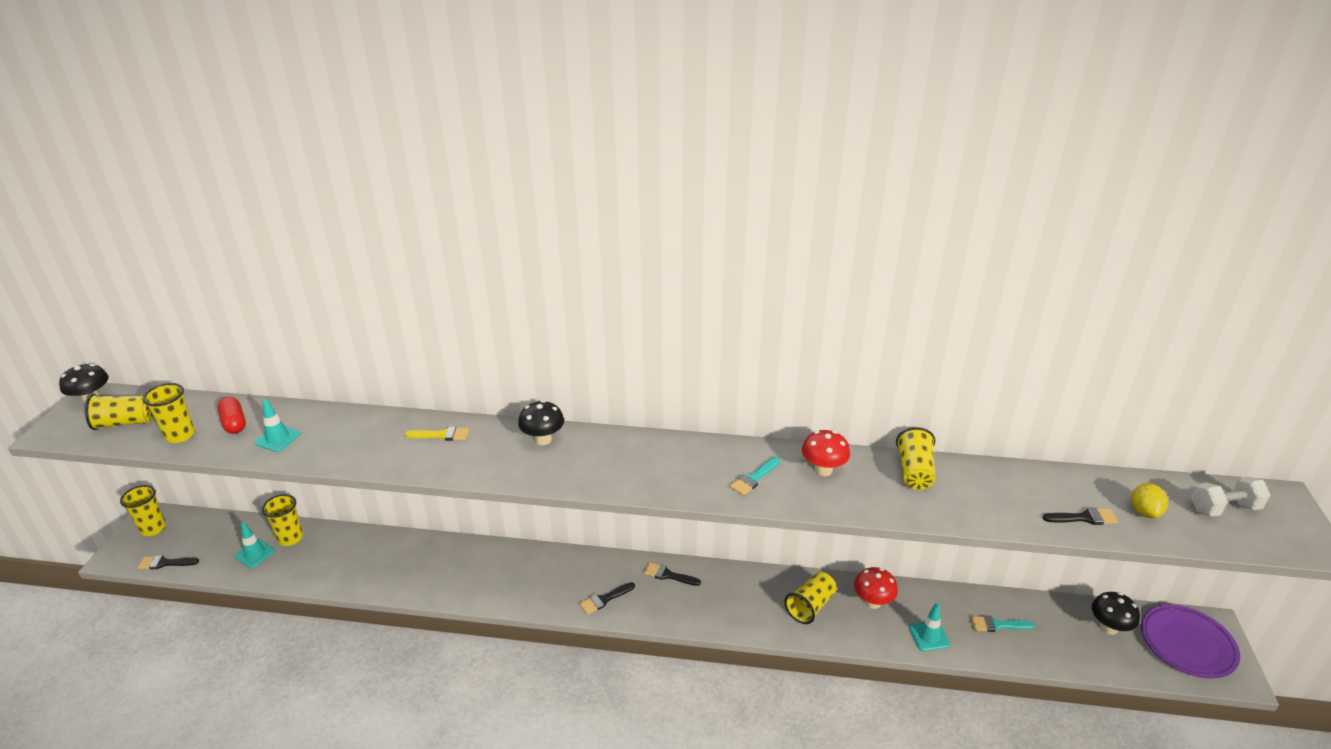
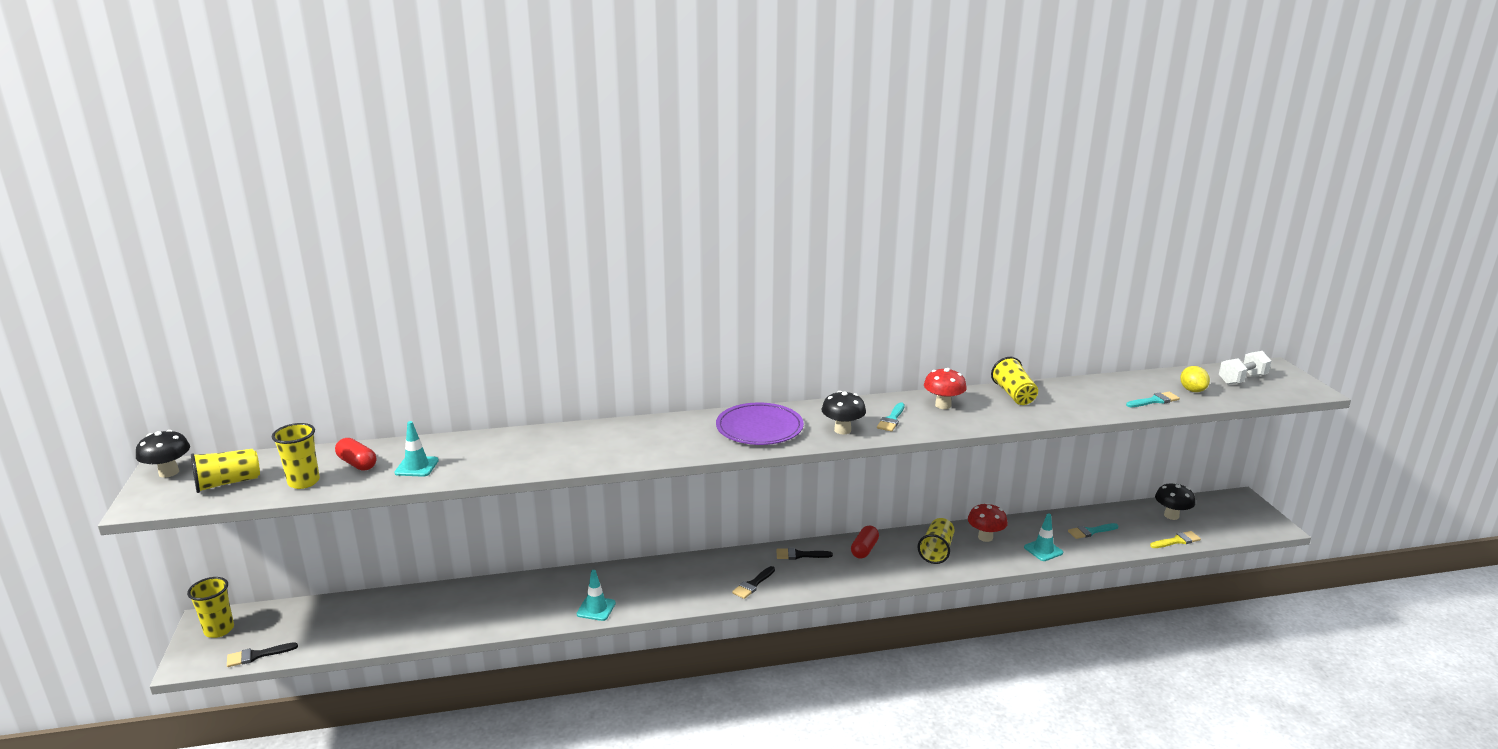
camera: 20 degrees left, 10 degrees down
turquoise traffic cone [234,522,275,568] -> turquoise traffic cone moved to [577,570,616,621]
yellow cup [262,494,303,546] -> none
yellow brush [405,427,469,441] -> yellow brush moved to [1150,531,1201,548]
black mushroom [518,400,564,445] -> black mushroom moved to [821,391,866,434]
black brush [1043,508,1118,525] -> turquoise brush [1126,392,1180,407]
purple plate [1141,604,1240,679] -> purple plate moved to [716,402,804,445]
none -> red capsule [851,526,879,559]

